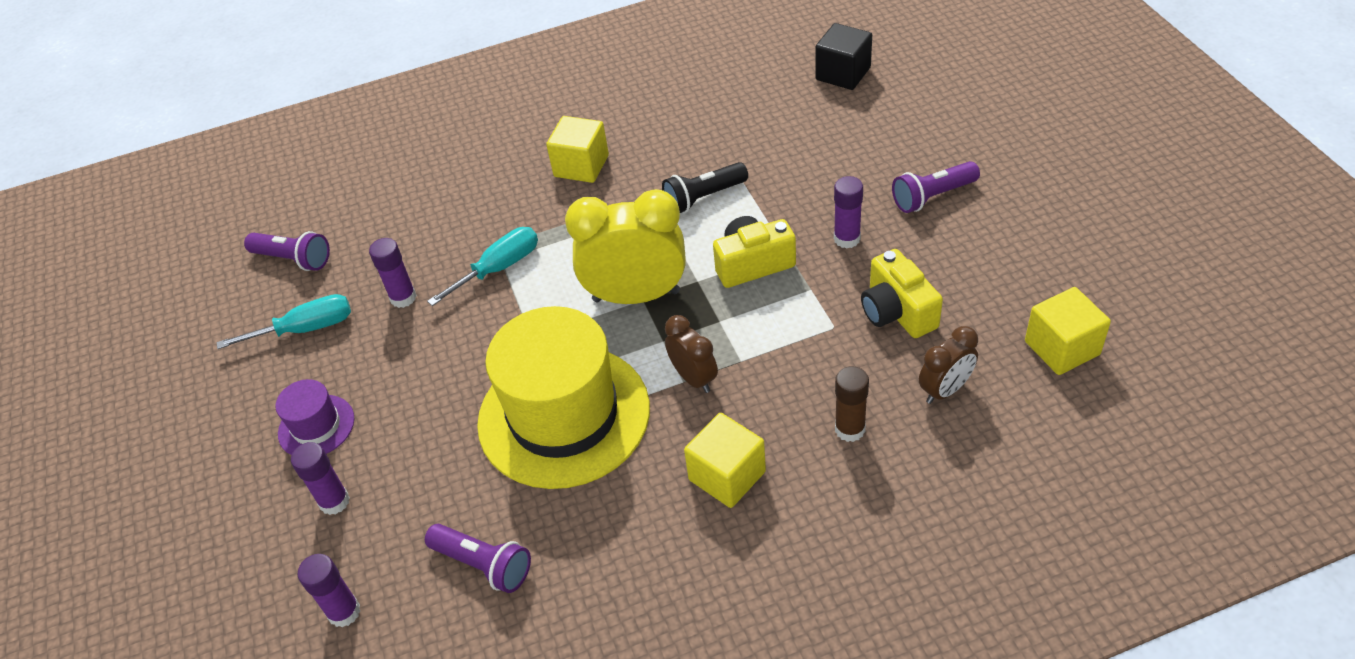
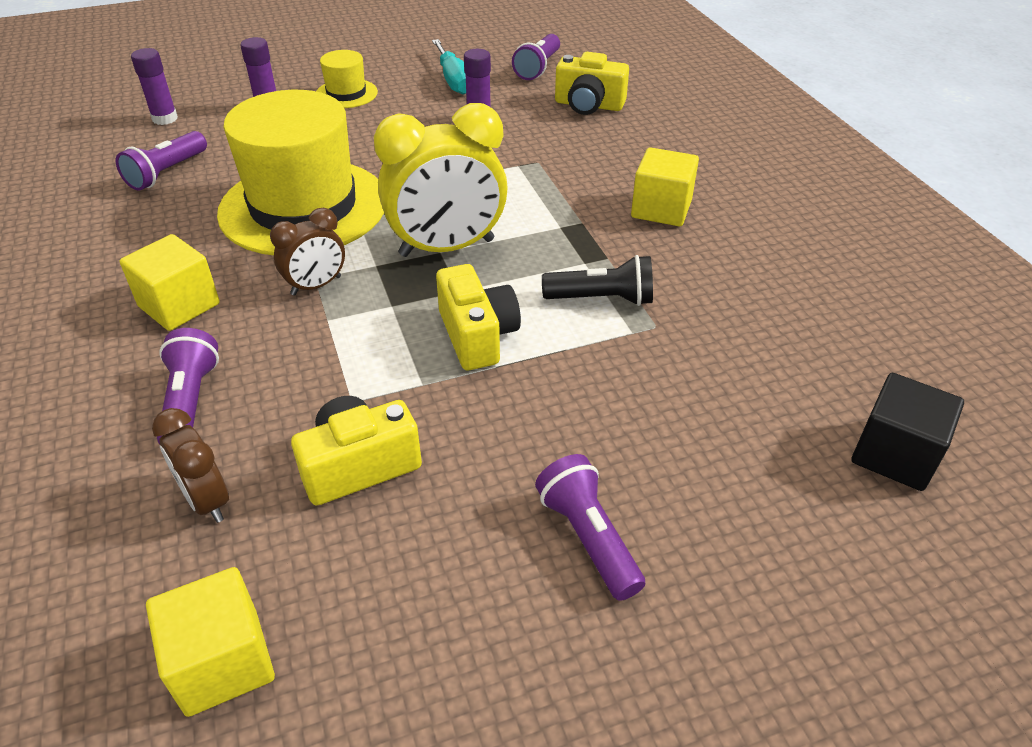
camera: 85 degrees right, 5 degrees down
purple hat [276,379,354,455] -> yellow hat [316,50,378,108]
turquoise screwdriver [427,227,538,306] -> none
yellow clock [565,189,686,304] -> yellow clock turned 75 degrees clockwise [374,103,508,257]
black flashlight [662,162,748,213] -> black flashlight turned 120 degrees clockwise [542,255,653,306]
purple glue stick [834,176,863,249] -> none
brown glue stick [835,366,869,442] -> purple flashlight [157,328,219,444]
none -> yellow camera [555,52,629,115]

